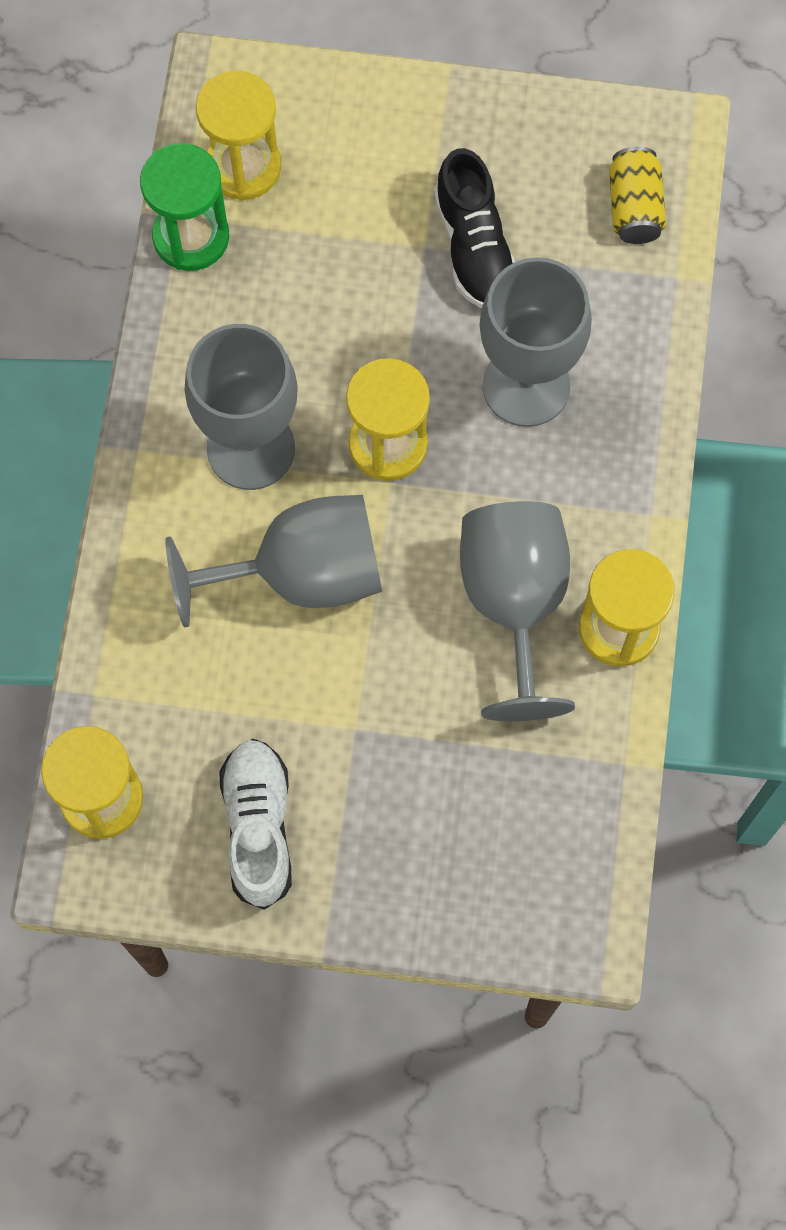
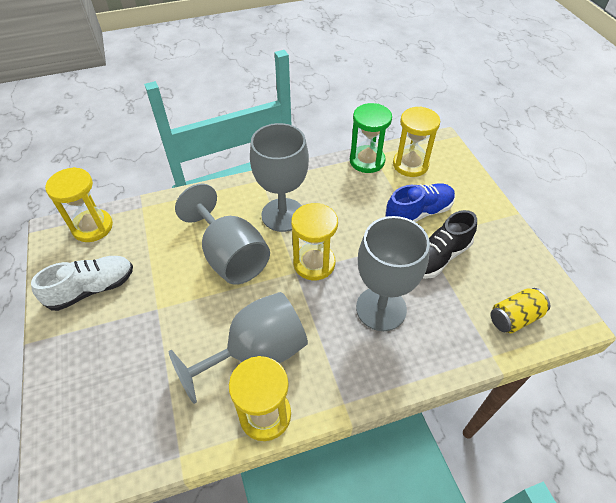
camera: 65 degrees right, 20 degrees down
none -> blue shoe [385,183,455,222]

